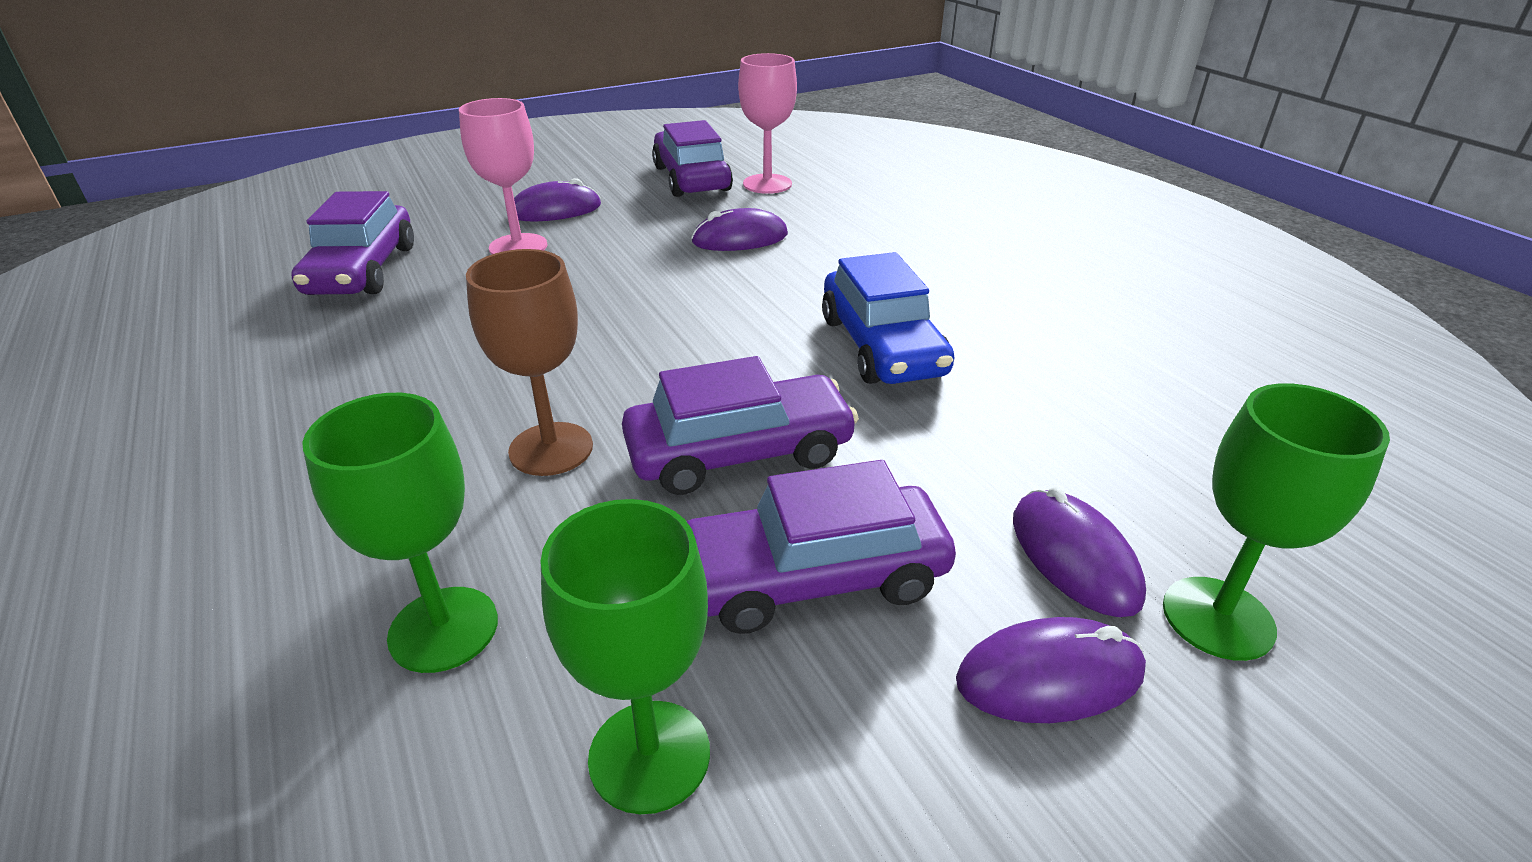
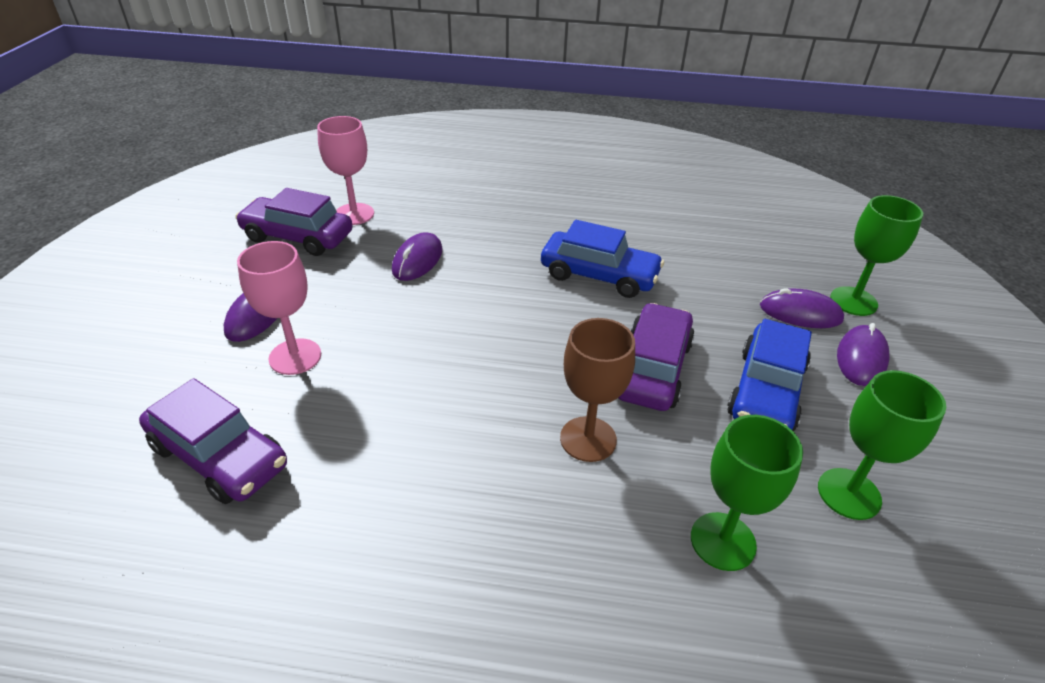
camera: 55 degrees left, 5 degrees up
purple car [686,460,956,634] -> blue car [727,319,812,432]

